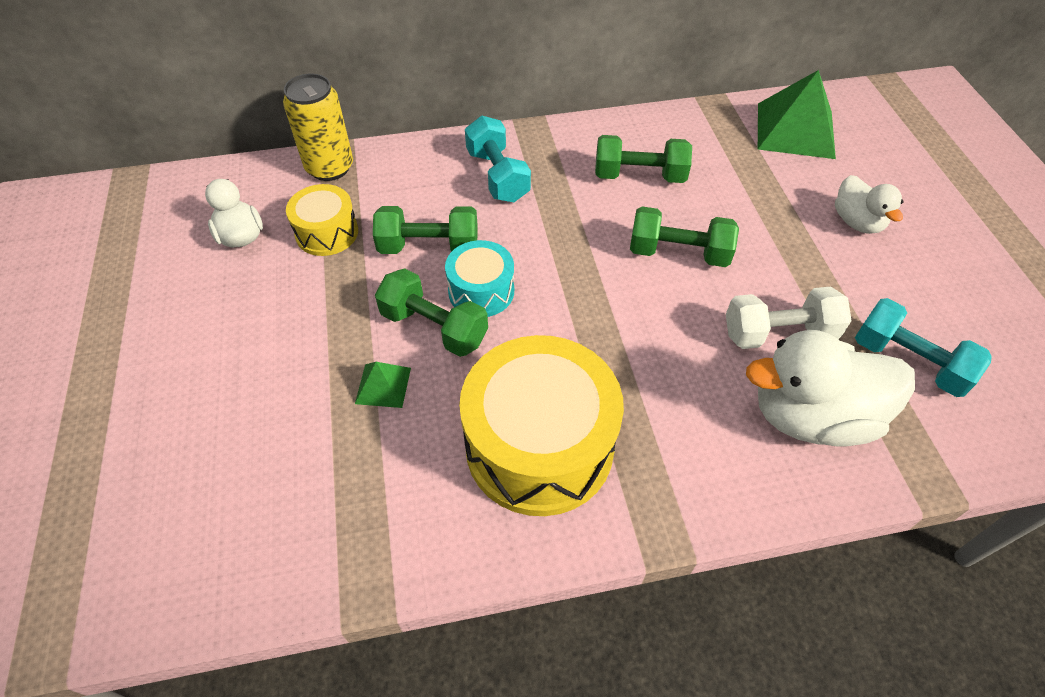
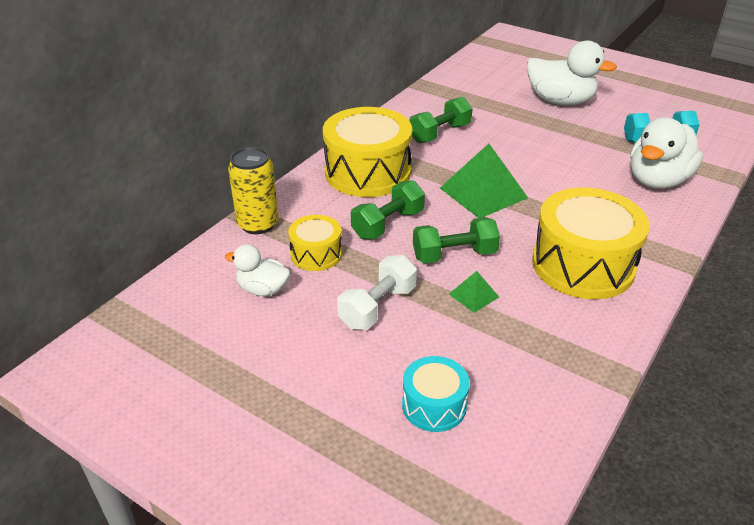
camera: 45 degrees left, 15 degrees down
turquoise drum [445,240,514,317] -> turquoise drum moved to [402,356,470,432]
turquoise dumbbell [465,116,531,202] -> yellow drum [323,107,412,197]
green dumbbell [630,207,739,267] -> none
white dumbbell [726,286,852,349] -> white dumbbell moved to [337,255,417,330]
green pyramid [758,70,836,159] -> green pyramid moved to [440,144,528,218]
white duck [835,175,903,234] -> white duck [527,41,617,105], size x1.79

